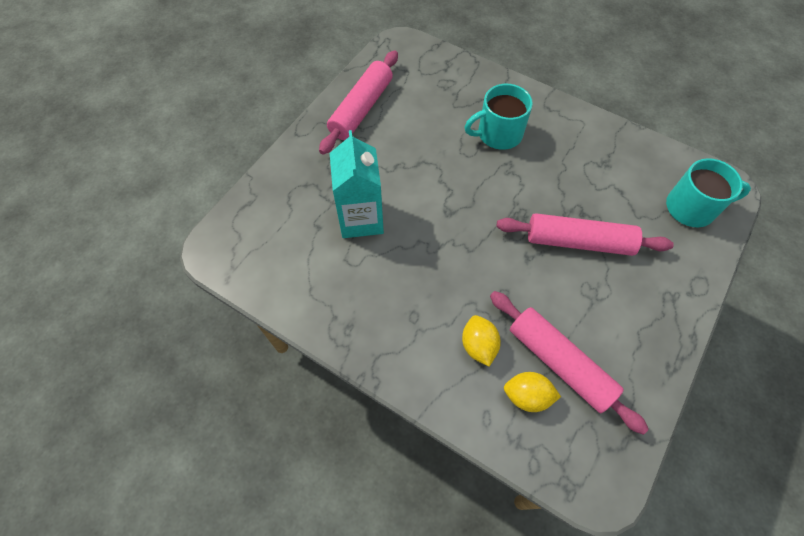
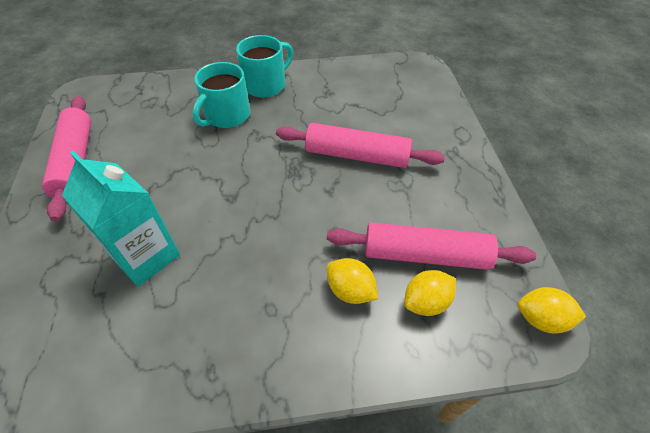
camera: 40 degrees left, 10 degrees down
pink rolling pin [496,213,674,256] -> pink rolling pin turned 45 degrees clockwise [276,123,445,168]
turquoise mug [666,158,751,227] -> turquoise mug moved to [236,35,293,98]
none -> yellow lemon [518,287,586,333]

